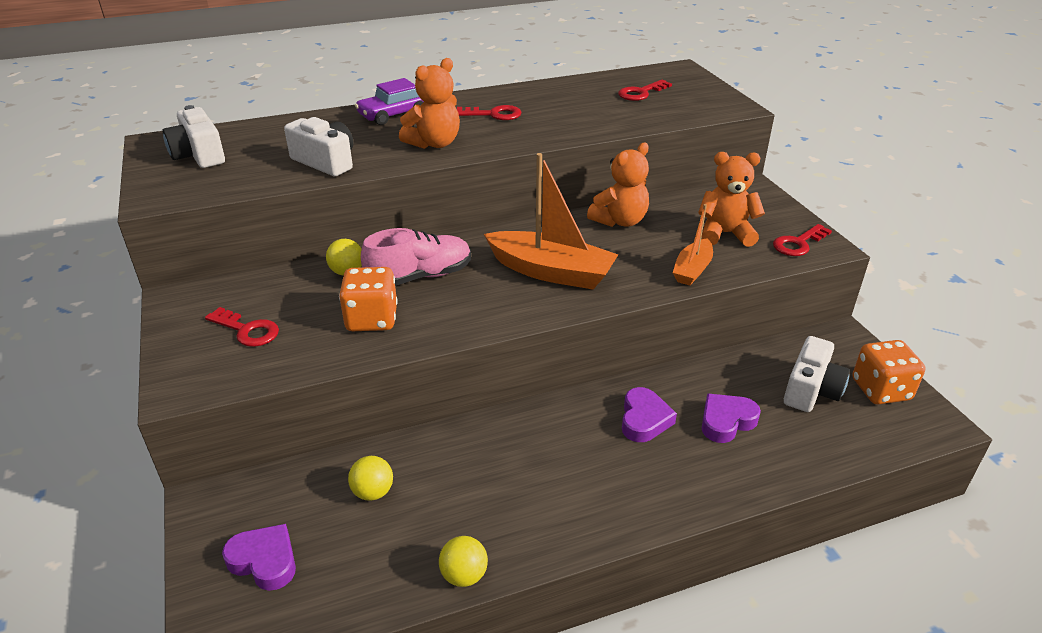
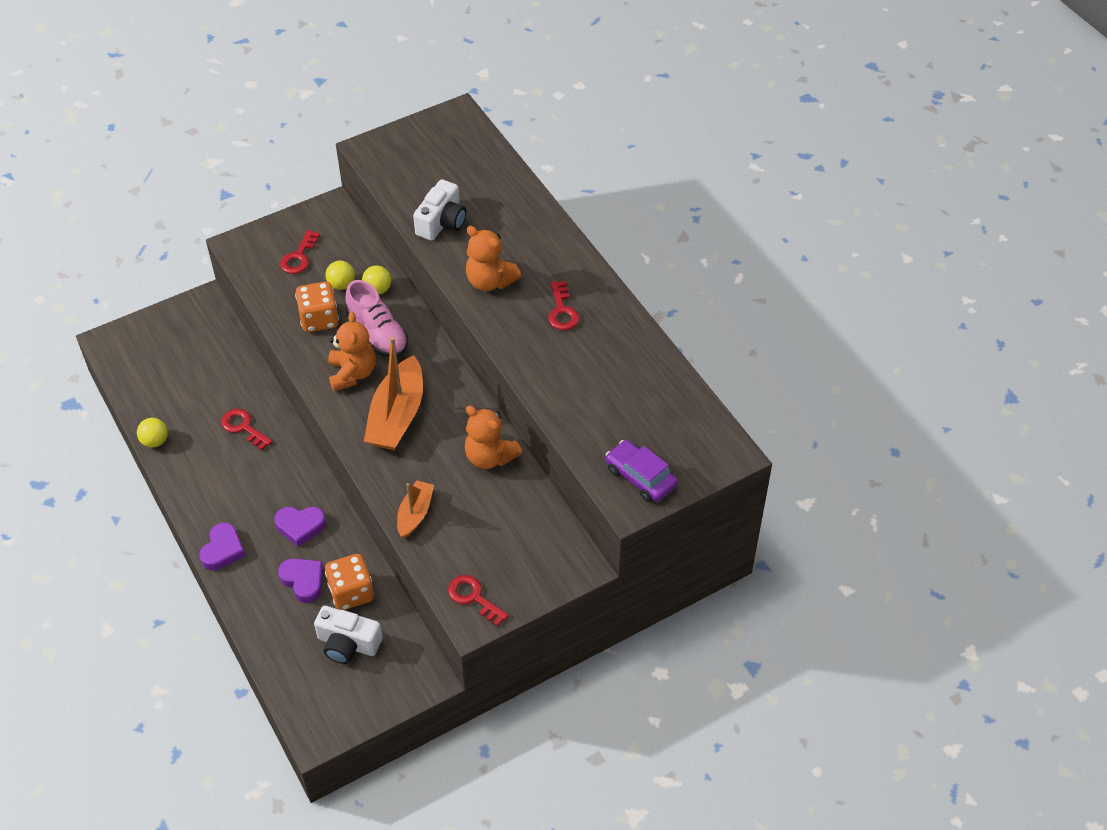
camera: 80 degrees right, 15 degrees up
white camera [162,105,225,168] -> none
purple heart [222,524,296,591] -> purple heart moved to [199,522,245,571]
yellow ball [348,456,393,501] -> yellow ball moved to [325,261,355,290]
purple car [355,78,424,125] -> purple car moved to [606,440,678,502]
red key [618,80,672,101] -> red key moved to [221,409,272,451]
orange boat [673,204,713,286] -> orange boat turned 90 degrees clockwise [397,480,434,538]
orange teddy bear [698,152,765,247] -> orange teddy bear moved to [328,312,376,391]
orange dice [853,340,925,404] -> orange dice moved to [325,554,374,610]

